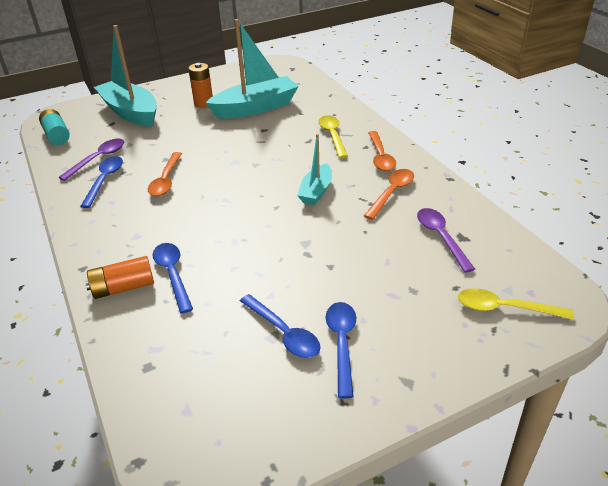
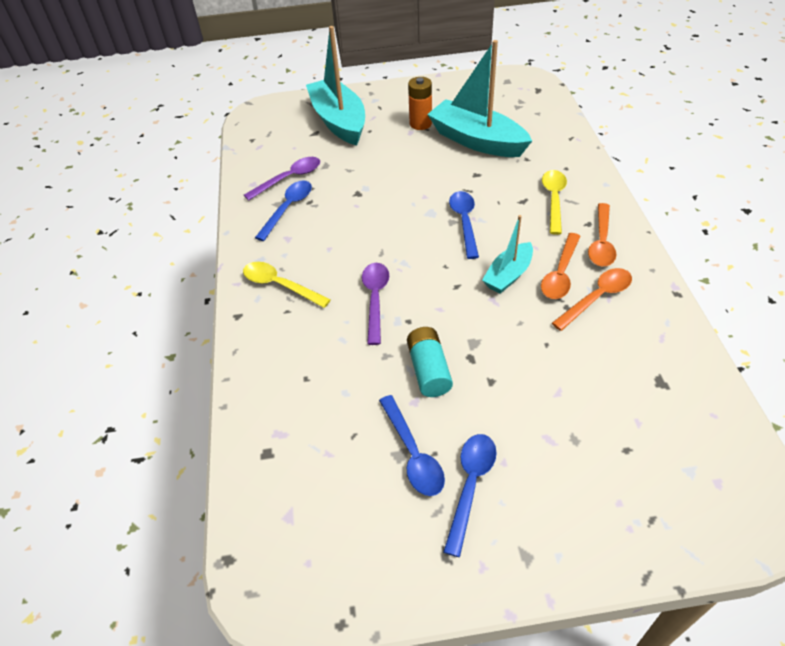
camera: 20 degrees right, 10 degrees up
turquoise battery [39,109,70,145] -> turquoise battery moved to [407,327,453,397]
orange battery [85,256,154,299] -> none
orange spoon [148,152,182,196] -> orange spoon moved to [541,233,580,299]
blue spoon [153,243,193,314] -> blue spoon moved to [449,191,479,259]
turquoise boat [206,19,299,118] -> turquoise boat turned 135 degrees counterclockwise [427,40,532,157]
purple spoon [417,208,475,273] -> purple spoon moved to [362,263,389,345]
yellow spoon [458,288,574,320] -> yellow spoon moved to [243,262,331,308]

